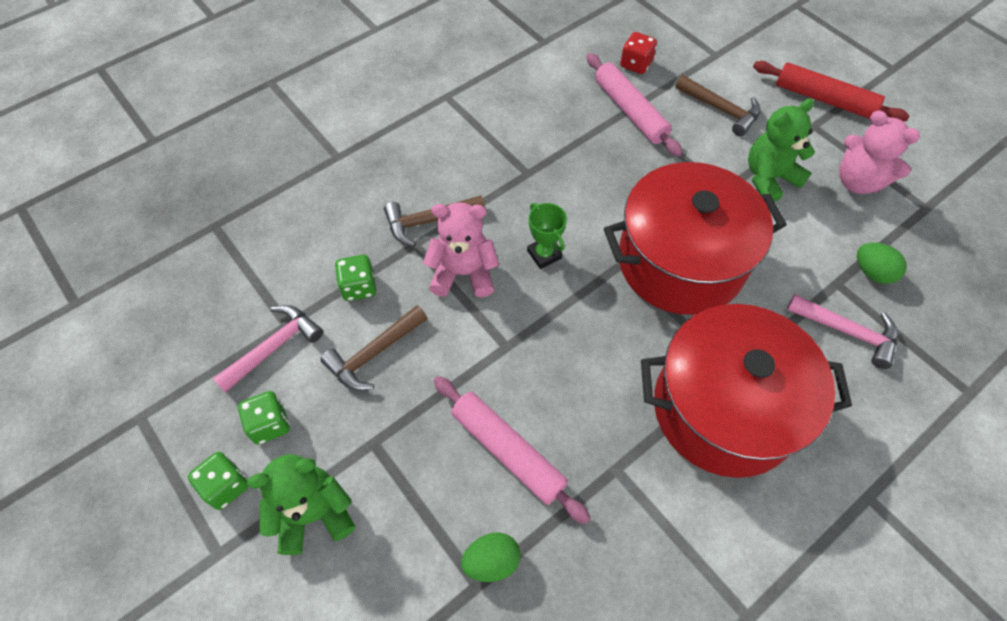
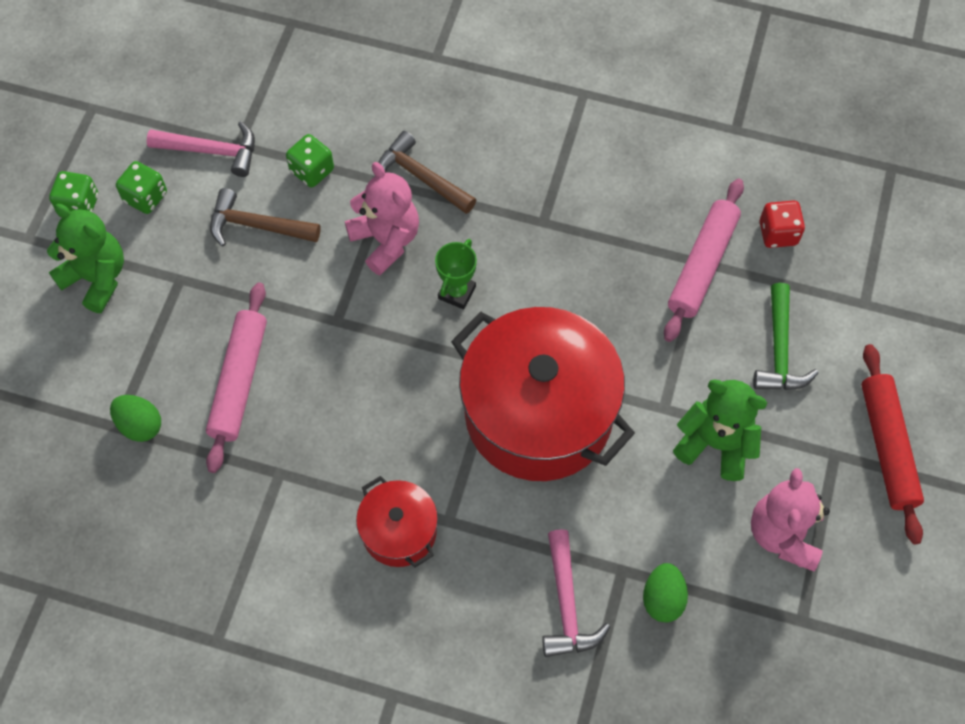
camera: 55 degrees right, 5 degrees up
red pot [641,304,852,478] -> red pot [356,476,438,568], size x0.49
brown hammer [675,75,761,136] -> green hammer [753,283,818,390]

